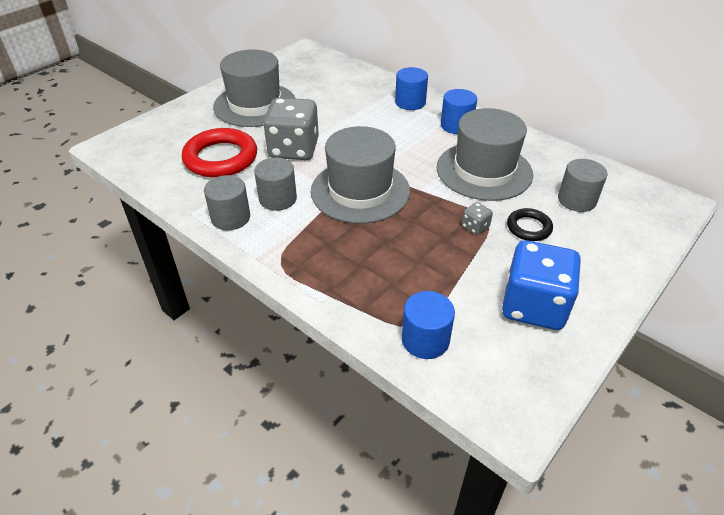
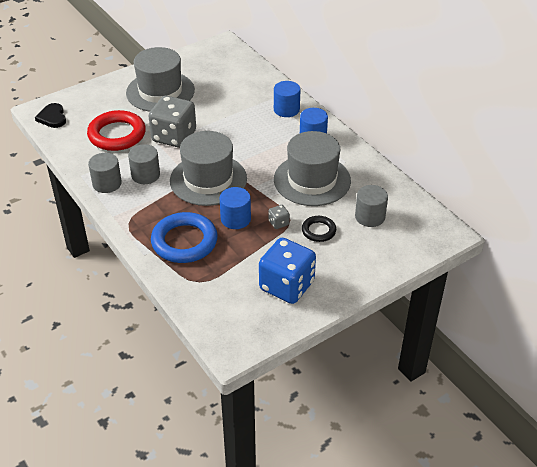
camera: 15 degrees right, 0 degrees up
blue cylinder [402,291,455,359] -> blue cylinder moved to [220,187,251,229]
none -> black heart [35,103,66,128]
none -> blue ring [151,212,218,263]

